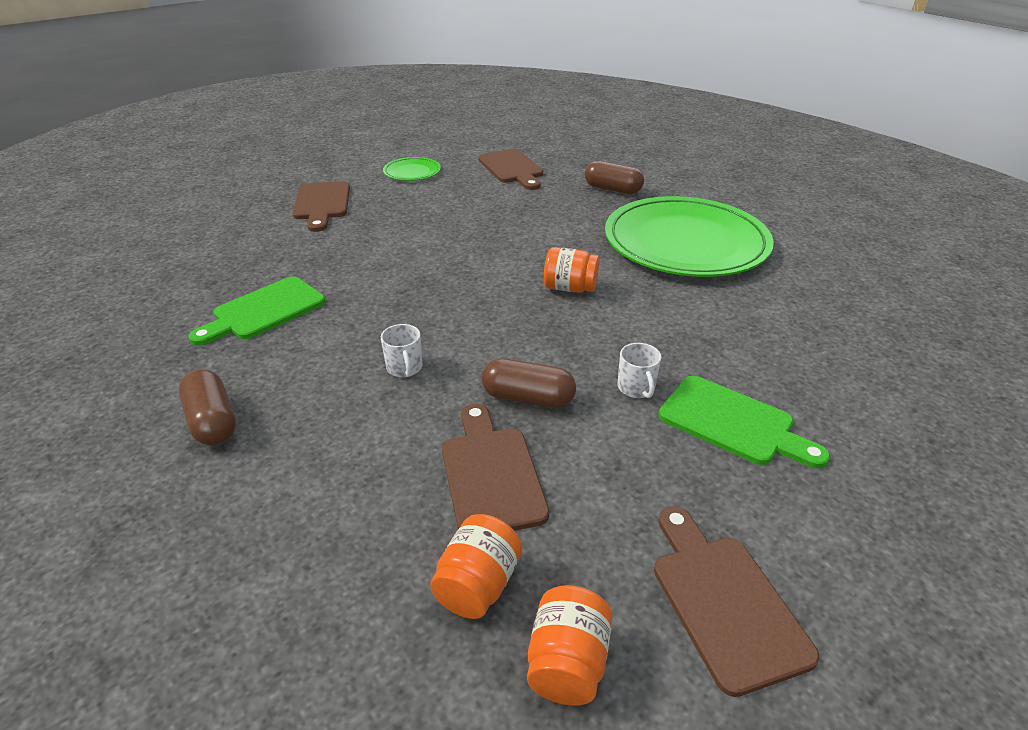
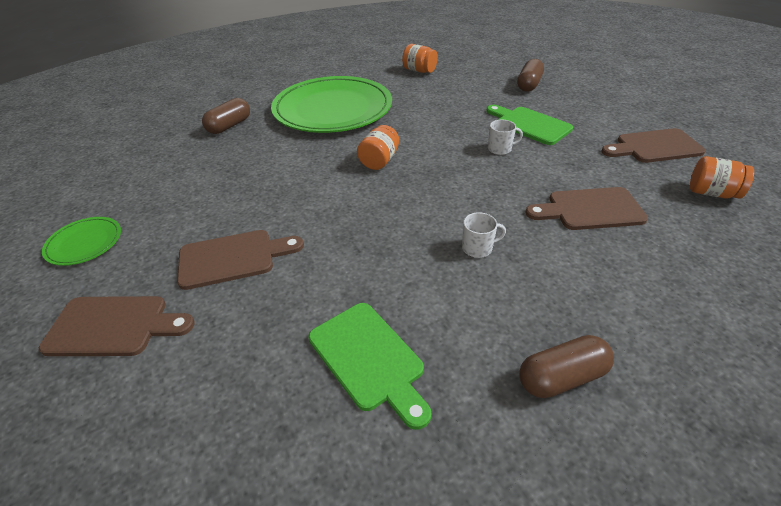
camera: 80 degrees left, 5 degrees up
orange jar [430,514,522,619] -> orange jar moved to [402,44,438,73]
brown cutting board [478,149,543,190] -> brown cutting board moved to [177,230,304,290]
brown capsule [481,358,576,408] -> brown capsule moved to [517,59,544,92]
green cutting board [658,376,830,468] -> green cutting board turned 90 degrees counterclockwise [486,105,573,145]

